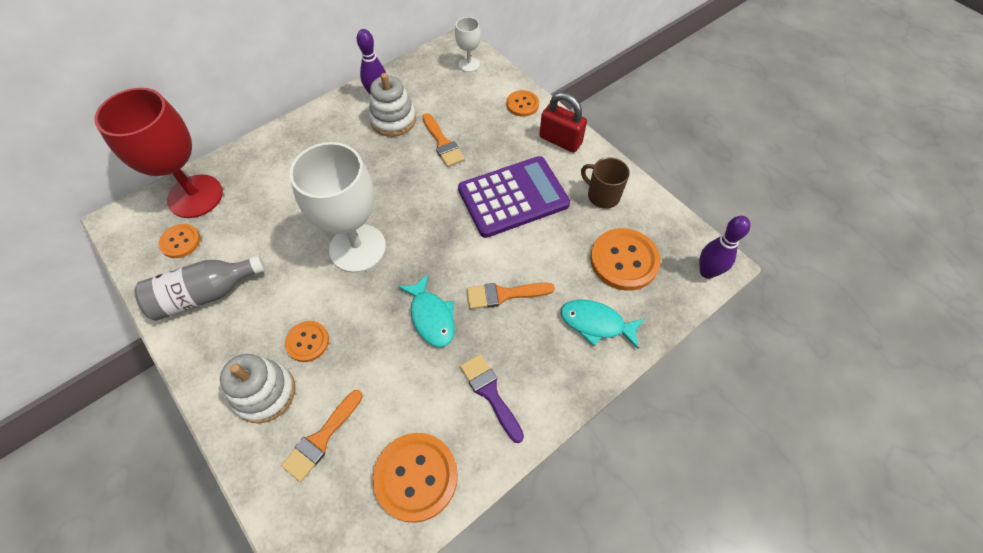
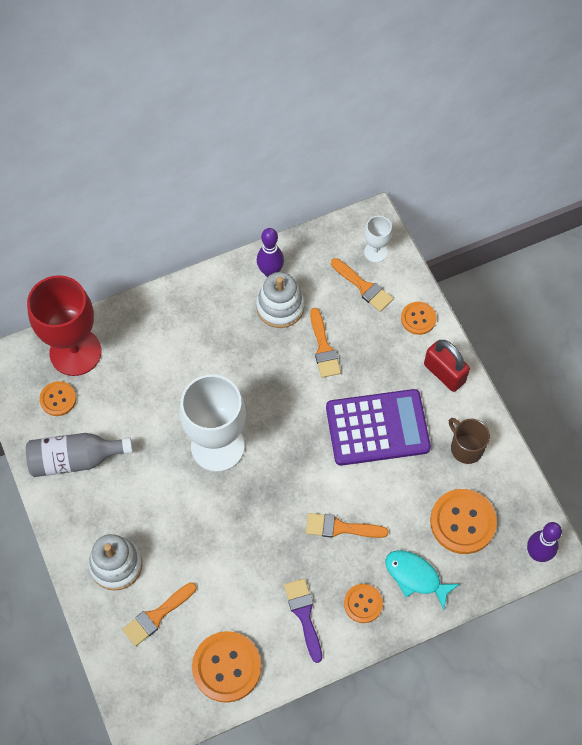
camera: 15 degrees right, 5 degrees up
orange button [285,321,329,362] -> orange button moved to [344,584,383,623]
turquoise fish [398,274,455,347] -> none
none -> orange brush [331,258,393,312]

